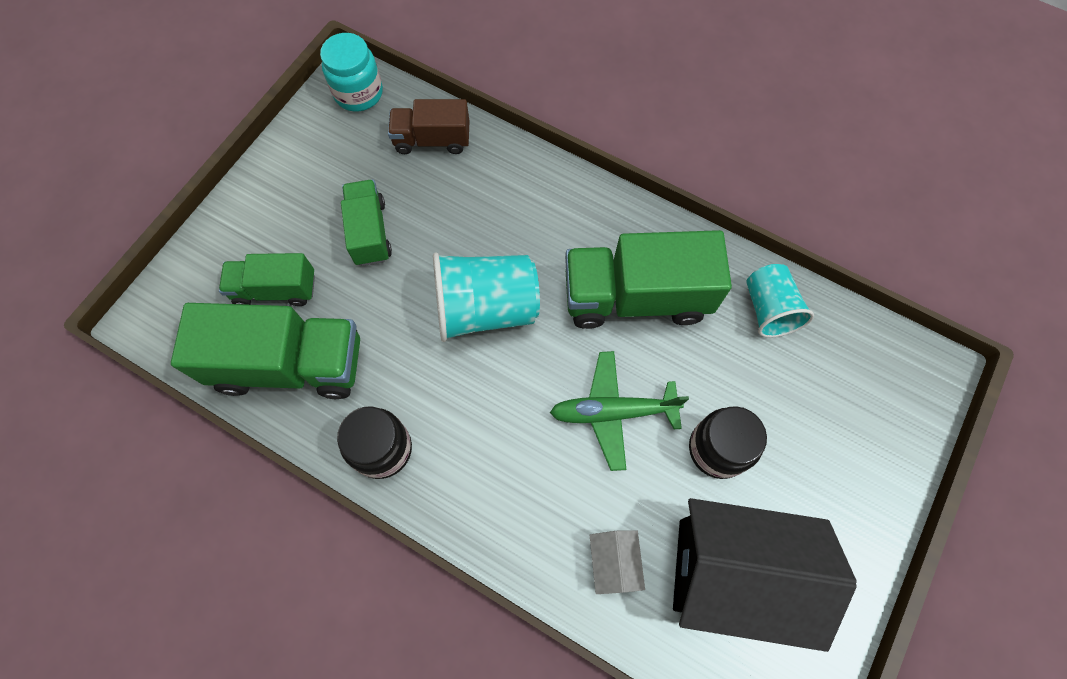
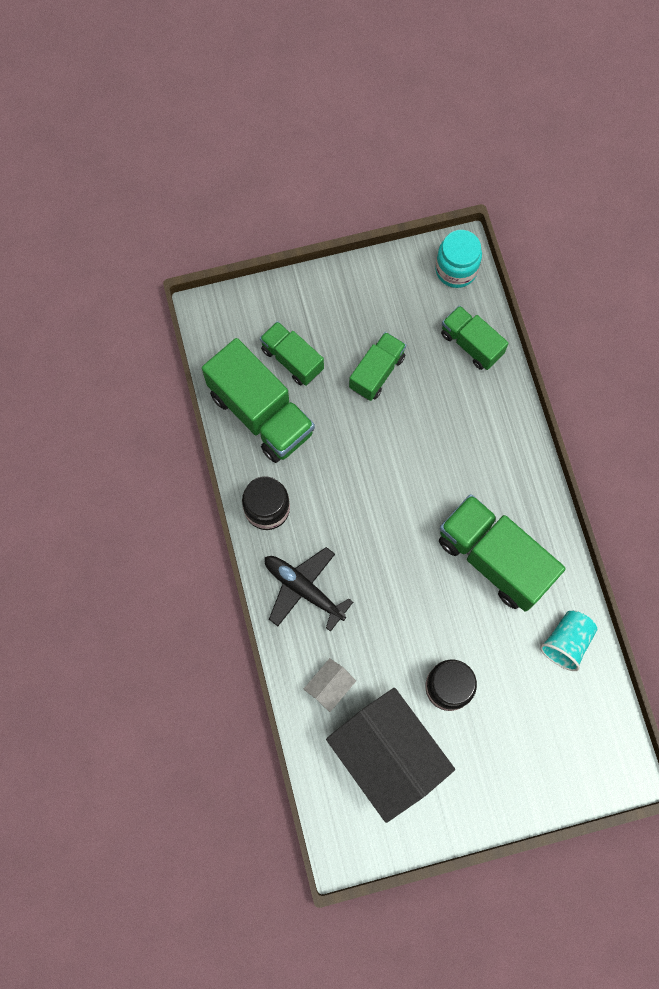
camera: 45 degrees right, 5 degrees up
brown truck [388,99,469,154] -> green truck [441,306,509,370]
turquoise cup [433,252,540,342] -> none
green plane [550,351,689,471] -> none
none -> black plane [265,547,353,632]

